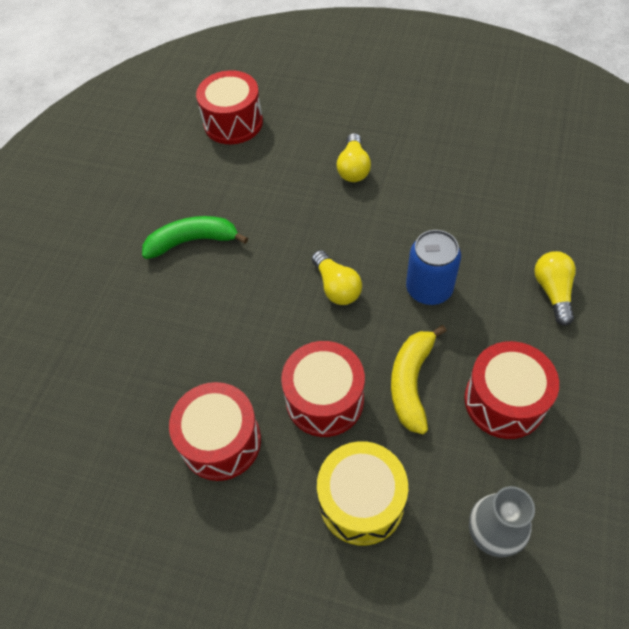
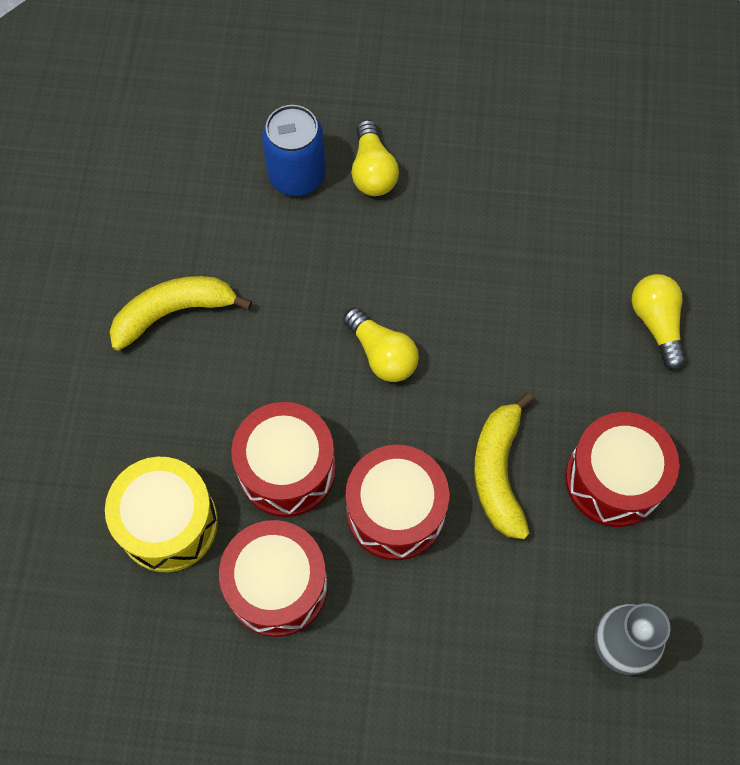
camera: 15 degrees left, 10 degrees up
green banana [142,216,248,259] -> yellow banana [110,276,252,351]
red drum [196,70,263,144] -> red drum moved to [231,402,336,517]
yellow drum [317,441,408,546] -> yellow drum moved to [105,457,218,572]
blue can [406,230,461,305] -> blue can moved to [262,105,326,196]

